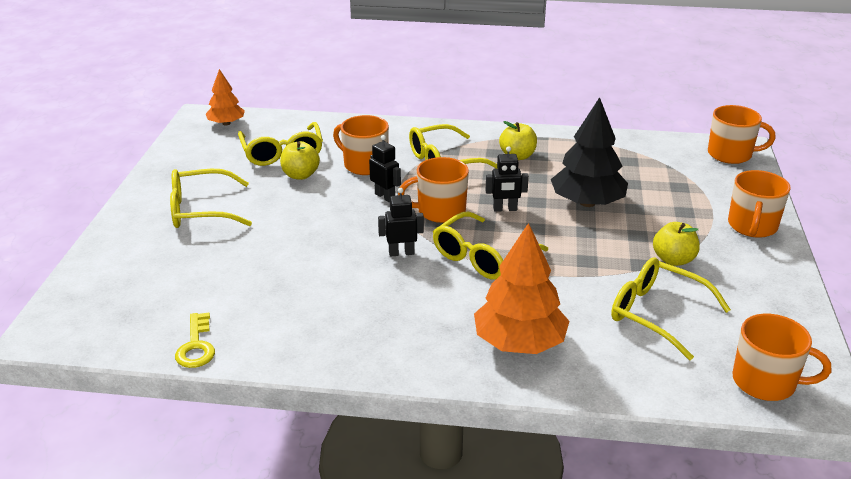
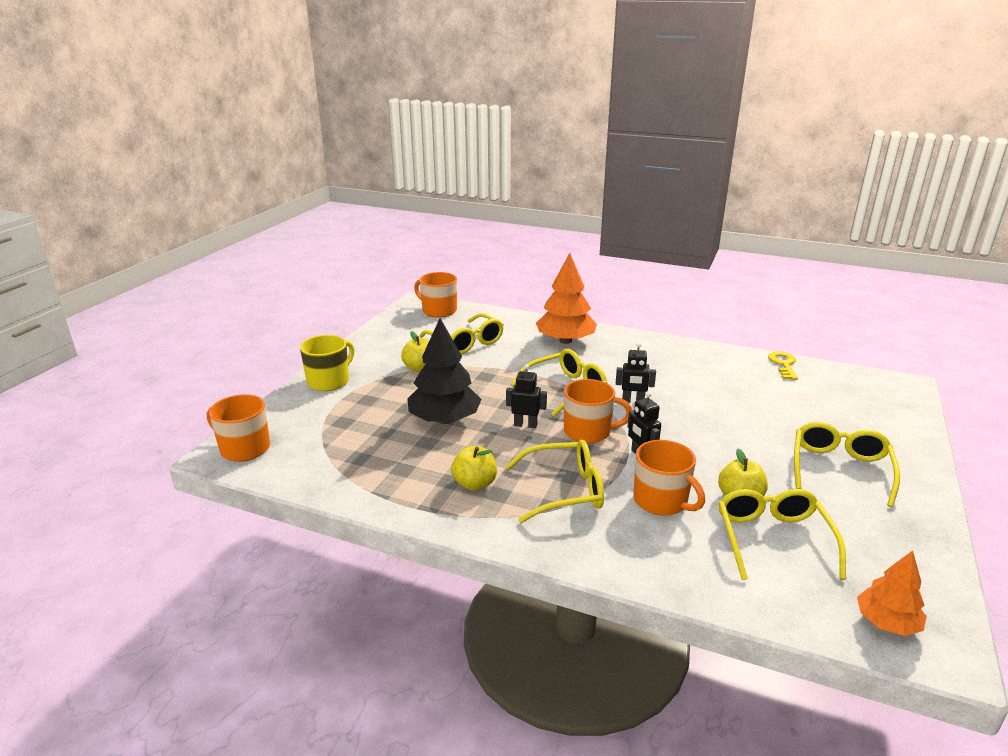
camera: 165 degrees left, 5 degrees down
yellow glasses [170,169,252,228] -> yellow glasses turned 75 degrees counterclockwise [794,422,900,507]
orange mug [728,170,791,238] -> yellow mug [300,335,355,391]

